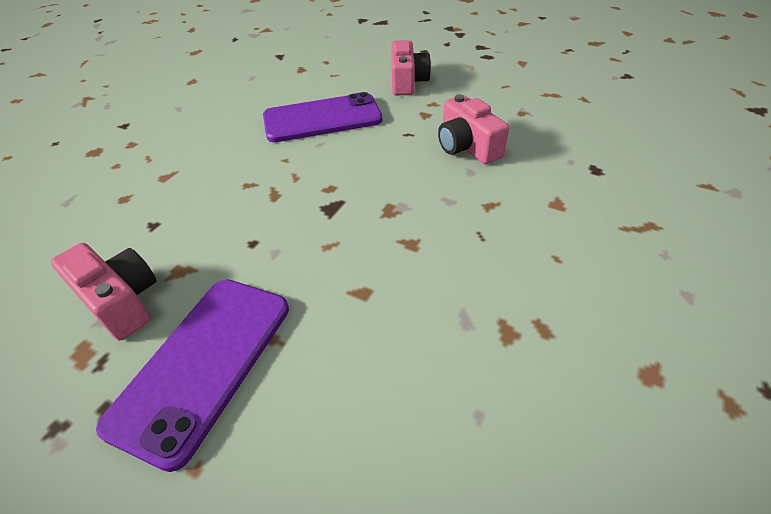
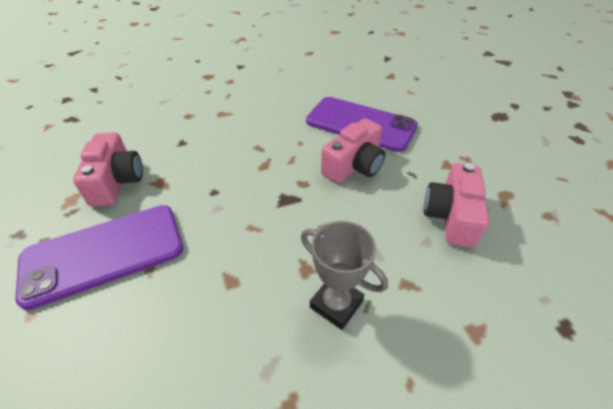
camera: 40 degrees right, 0 degrees up
pink camera [391,40,431,95] -> pink camera moved to [321,118,385,183]
none -> grey trophy [301,221,388,330]

